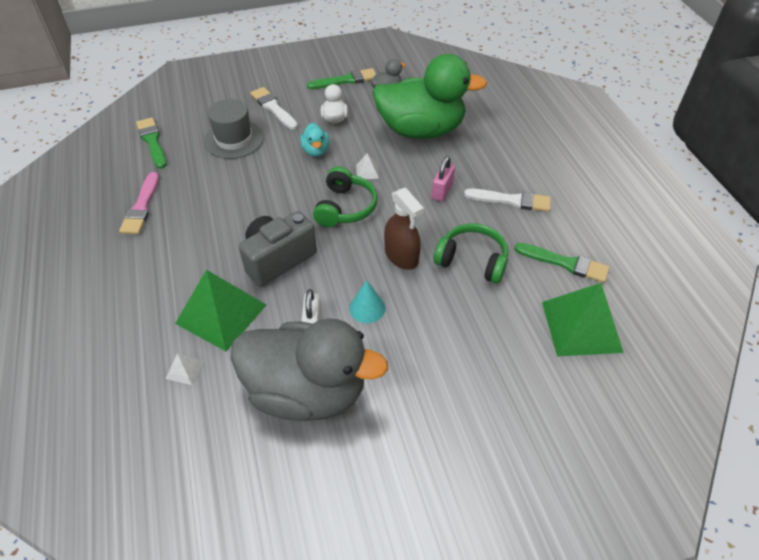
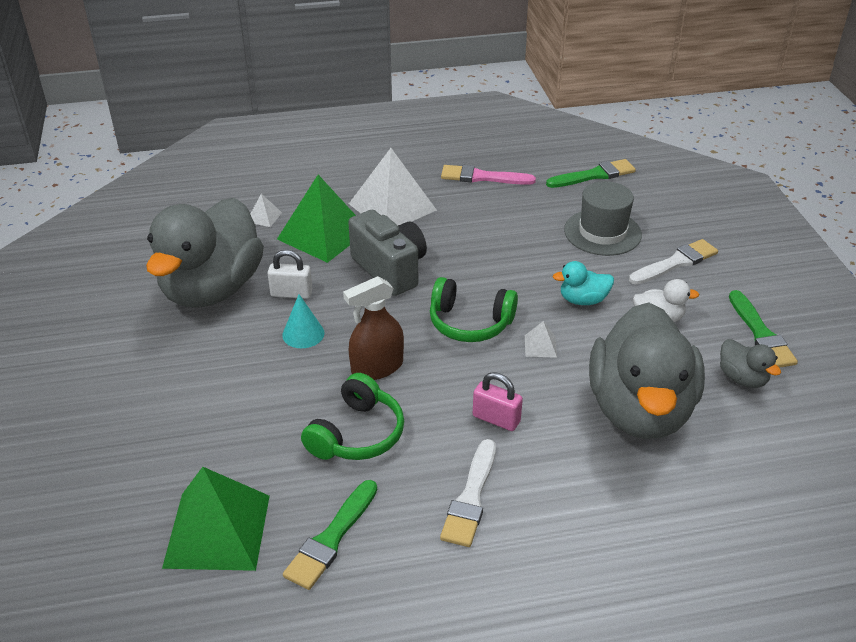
camera: 95 degrees right, 10 degrees down
green duck [372,54,487,139] -> grey duck [589,302,705,439]
none -> white pyramid [349,148,437,225]

